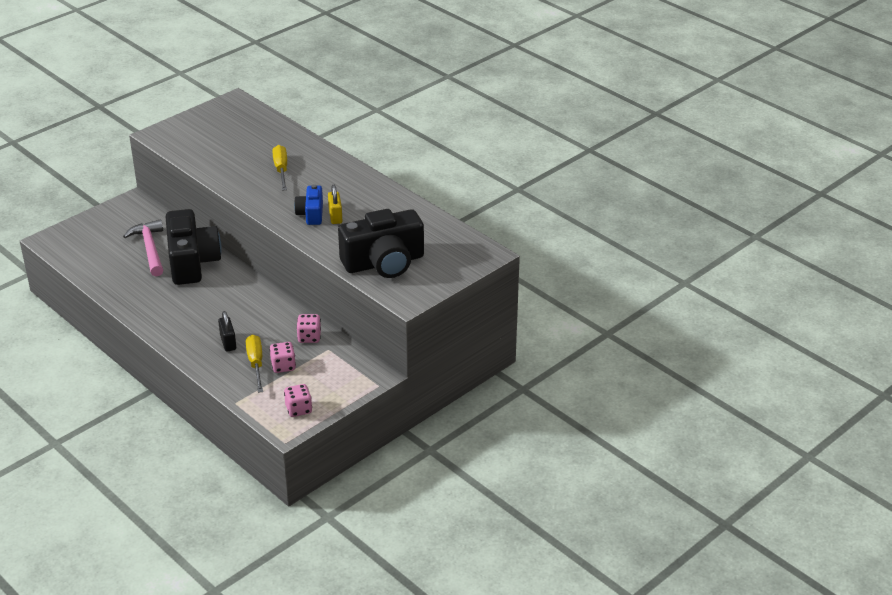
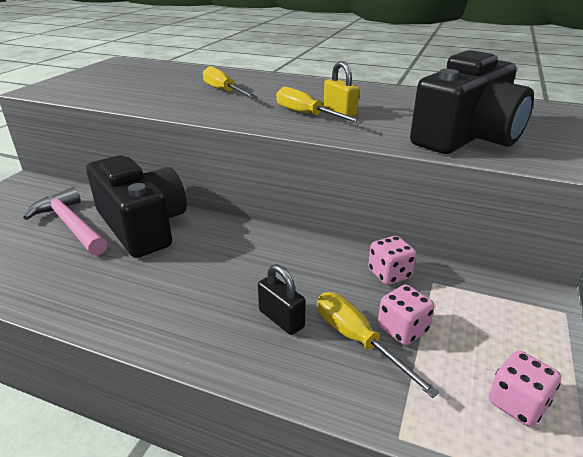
camera: 25 degrees left, 5 degrees down
blue camera [294,184,323,225] -> yellow screwdriver [276,87,364,124]

